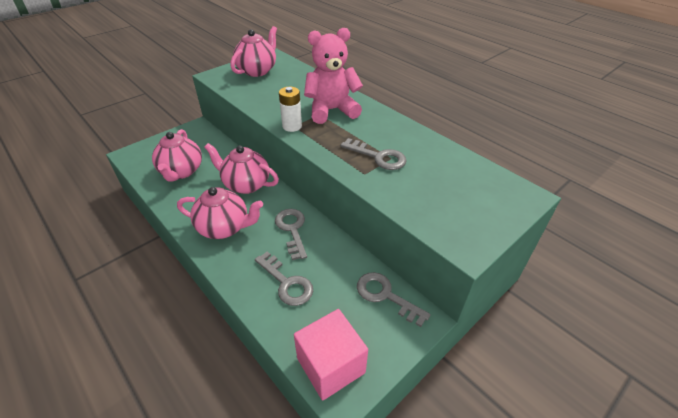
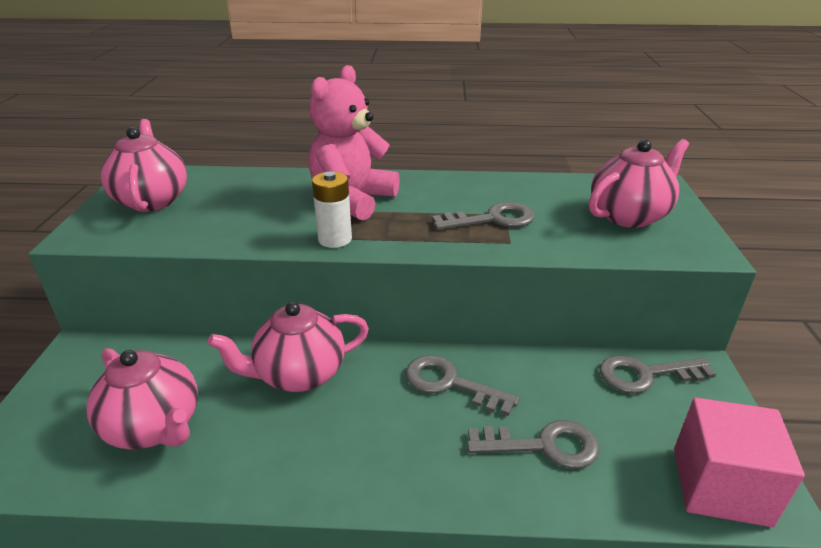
camera: 45 degrees left, 10 degrees down
pink teapot [177,187,263,239] -> pink teapot moved to [589,139,689,228]

